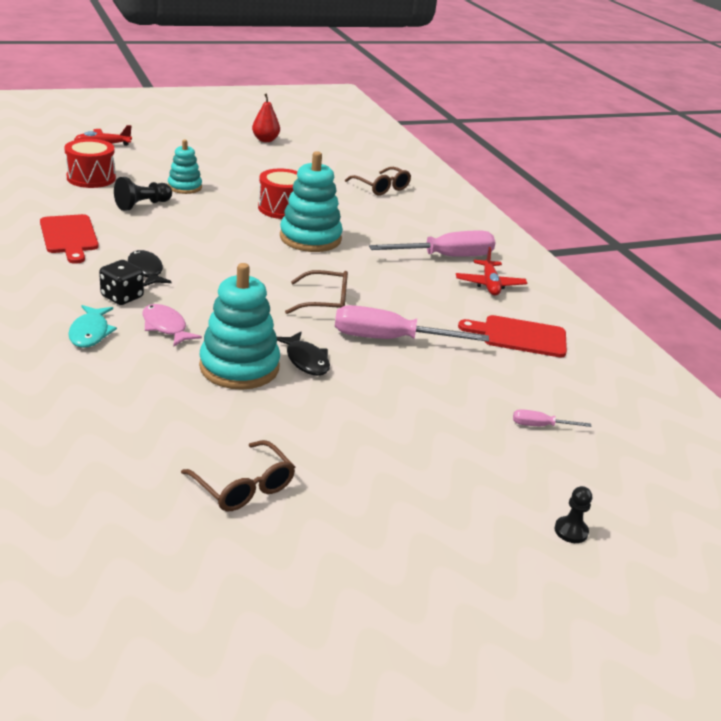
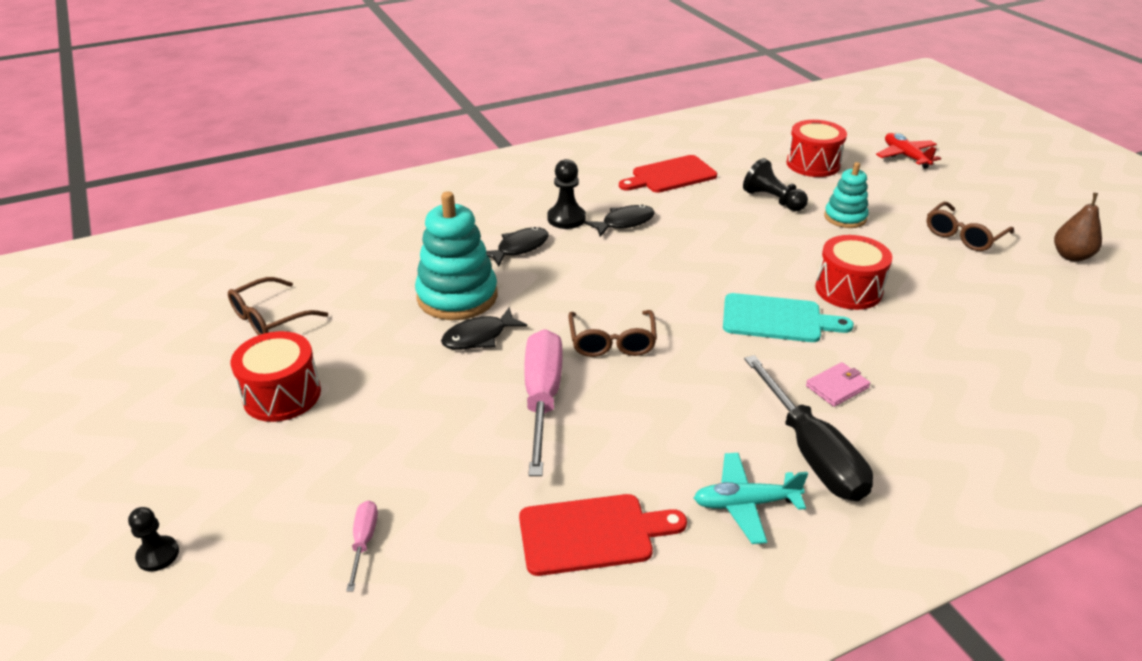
camera: 90 degrees right, 5 degrees up
turquoise fish [68,305,117,348] -> none
black dice [99,260,144,305] -> black pawn [547,159,586,229]
pink fish [142,304,202,347] -> black fish [486,227,549,267]
red pear [252,94,280,142] -> brown pear [1054,193,1102,262]
turquoise stacking toy [280,151,343,252] -> turquoise cutting board [723,293,854,342]
brown glasses [345,167,411,196] -> brown glasses moved to [927,202,1014,251]
pink screwdriver [369,230,496,257] -> black screwdriver [744,355,873,501]
red plane [456,247,527,296] -> turquoise plane [694,453,808,544]
red cutting board [458,315,567,357] -> red cutting board turned 75 degrees clockwise [519,494,687,576]
none -> red drum [231,331,321,422]
none -> pink wallet [806,362,870,407]

